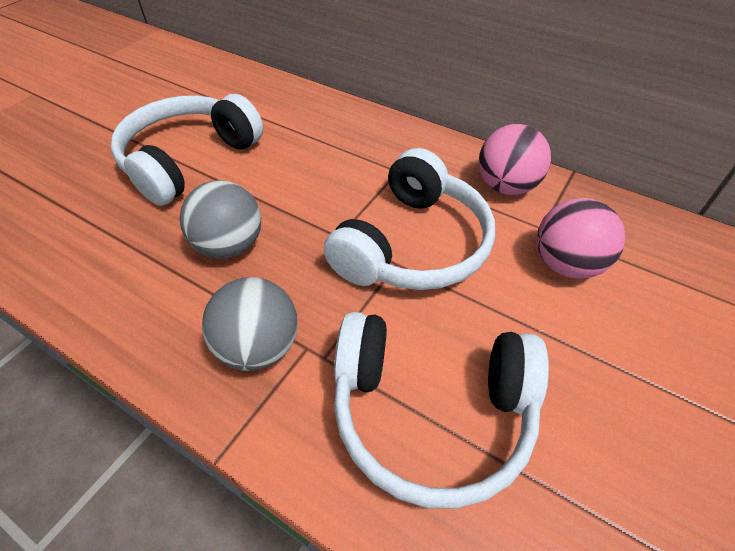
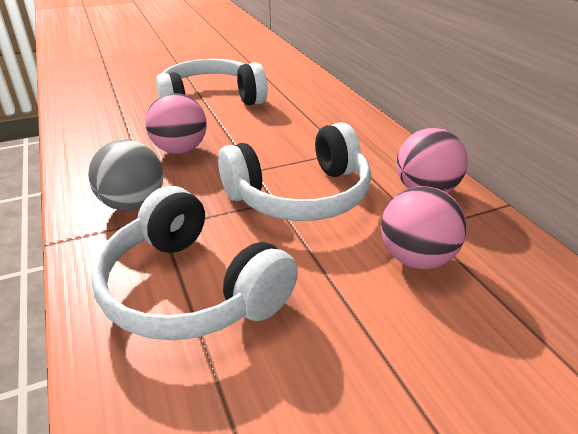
camera: 35 degrees right, 15 degrees down
grey ball [180,180,261,259] -> pink ball [145,93,207,154]

